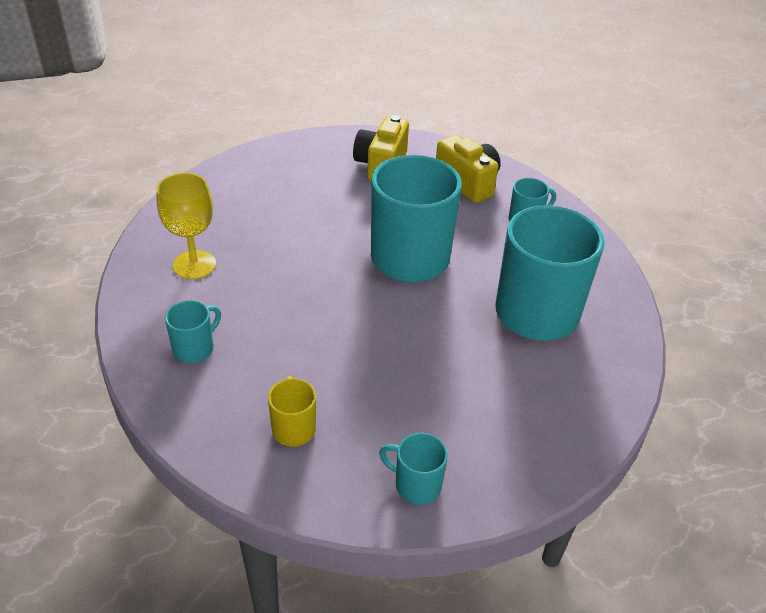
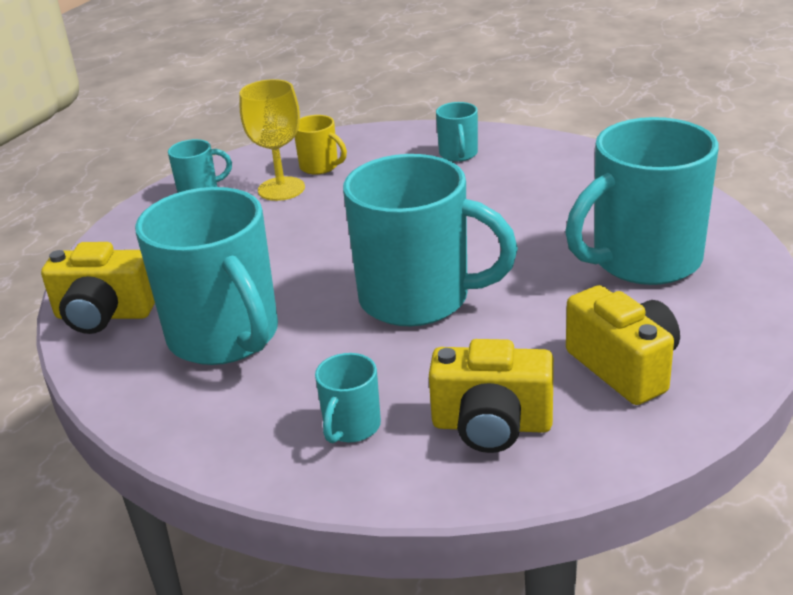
camera: 140 degrees right, 10 degrees down
yellow goblet [157,173,216,279] -> yellow goblet moved to [239,79,305,201]
none -> yellow camera [41,242,155,334]
none -> turquoise mug [565,117,718,285]

